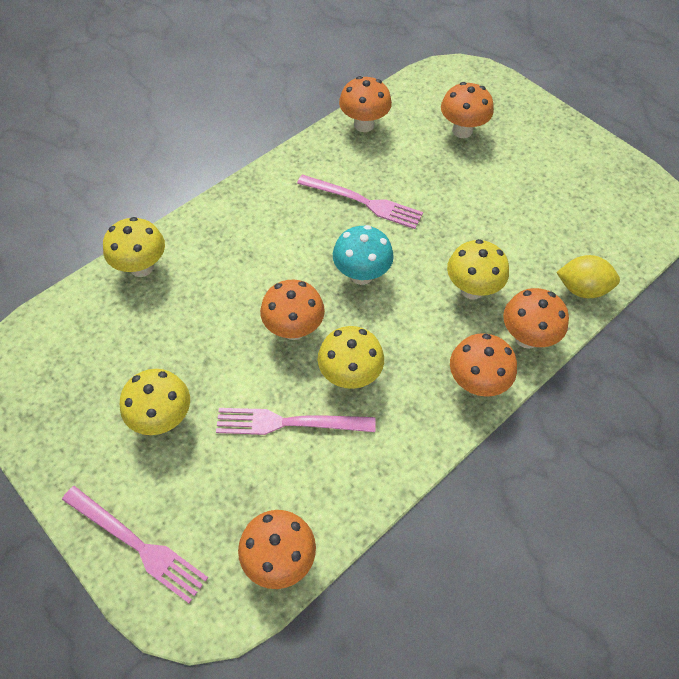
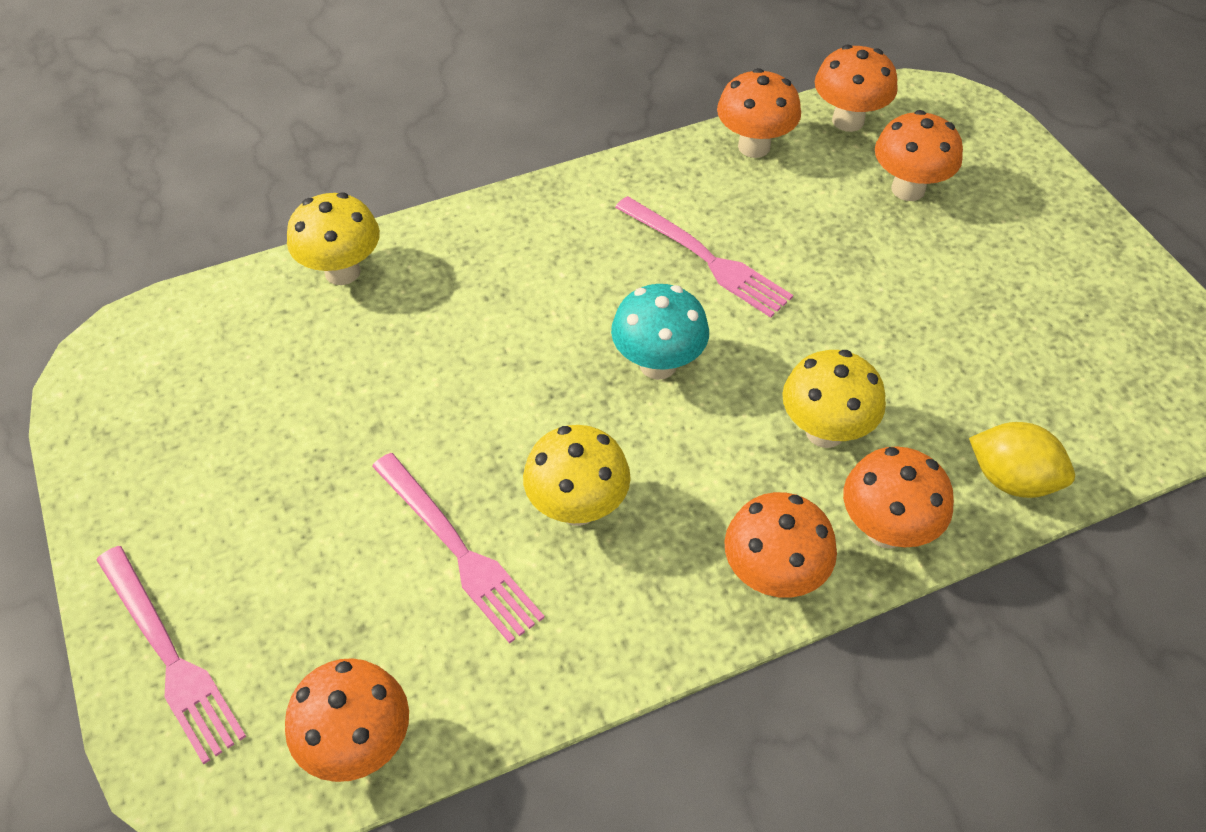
camera: 20 degrees right, 5 degrees down
yellow mushroom [120,369,190,435] -> none
pink fork [216,408,376,435] -> pink fork turned 150 degrees counterclockwise [372,453,545,644]
orange mushroom [260,280,325,340] -> orange mushroom moved to [815,44,898,132]

